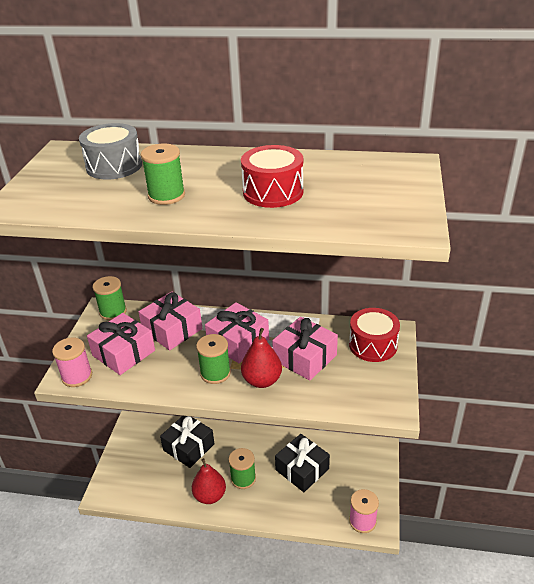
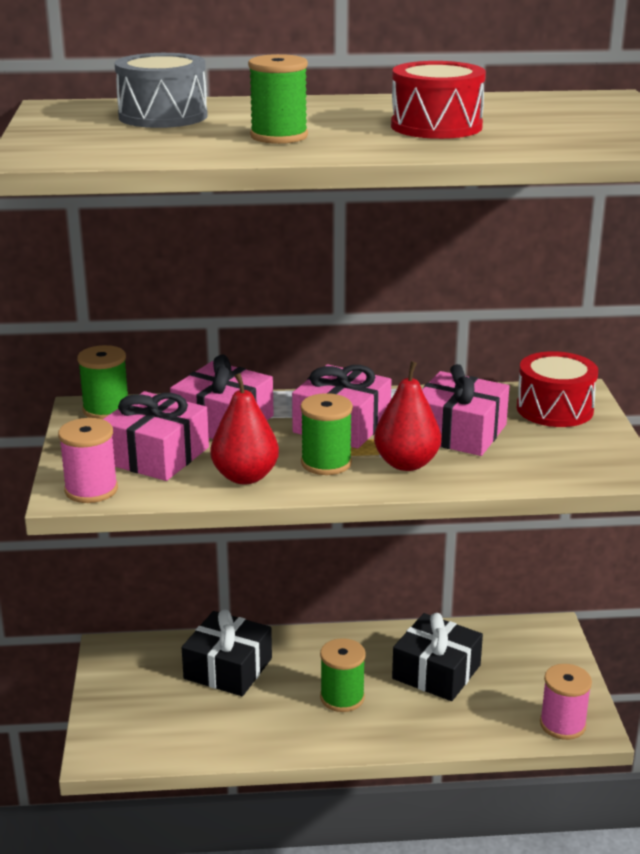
camera: 15 degrees left, 10 degrees down
red pear [192,458,226,504] -> red pear moved to [210,373,279,484]

